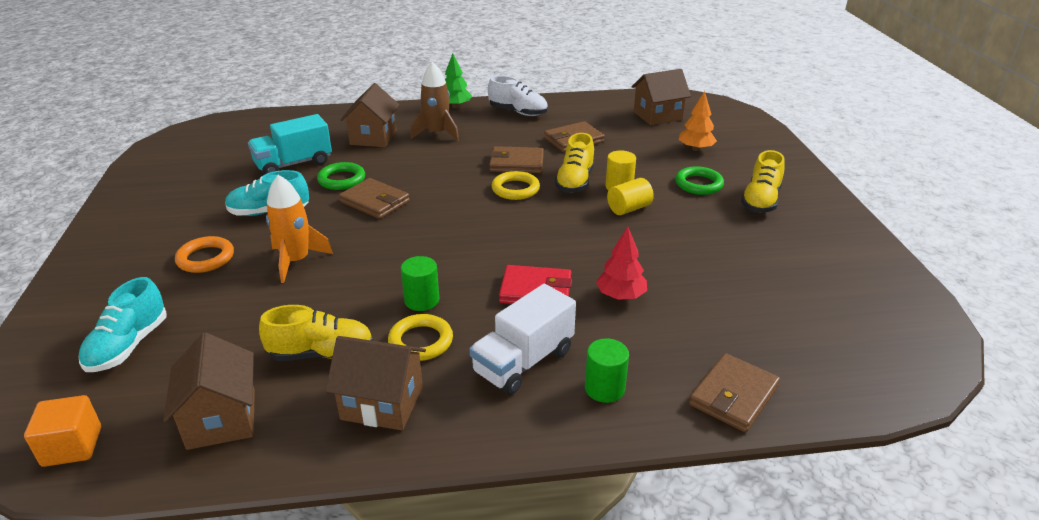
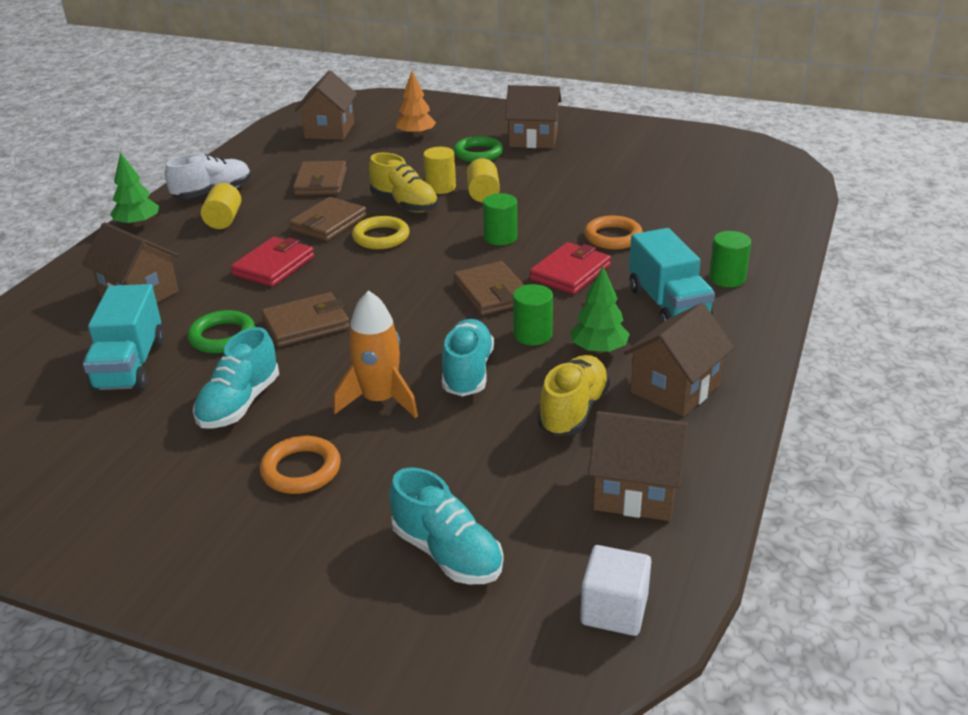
camera: 60 degrees left, 0 degrees up
orange cube [24,395,101,467] -> white cube [580,545,651,636]
yellow ring [388,314,453,361] -> green tree [570,267,630,353]
brown rocket [411,62,459,141] -> none
white truck [470,284,576,395] -> turquoise truck [629,228,715,323]
red tree [596,226,647,300] -> orange ring [584,216,643,249]
brown wallet [689,353,780,432] -> brown wallet moved to [454,261,524,315]
yellow shoe [741,150,785,213] -> brown house [505,85,561,148]
none -> yellow cylinder [201,183,241,229]
none -> red wallet [231,237,314,287]
none -> turquoise shoe [442,319,494,397]
none -> green cylinder [483,193,517,245]

